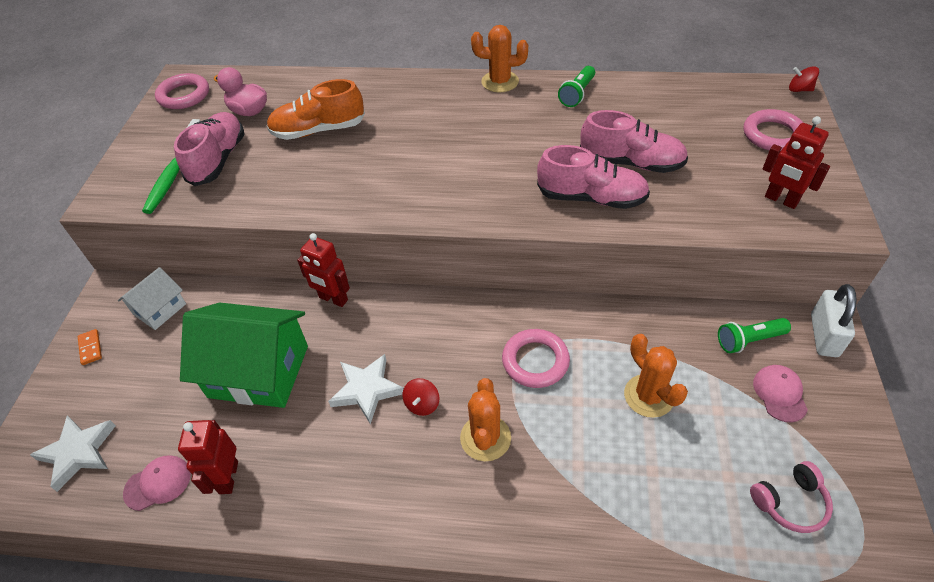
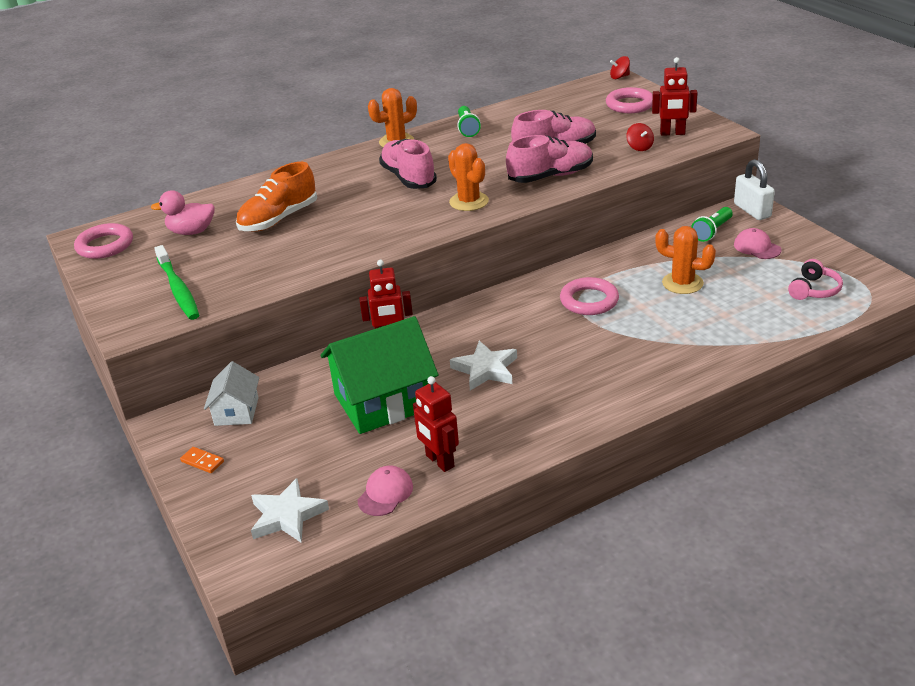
camera: 35 degrees left, 15 degrees down
pink shoe [174,112,245,186] -> pink shoe moved to [379,139,437,189]
red spinning top [402,378,439,416] -> red spinning top moved to [626,123,654,151]
orange cactus [460,378,511,461] -> orange cactus moved to [448,143,489,211]

